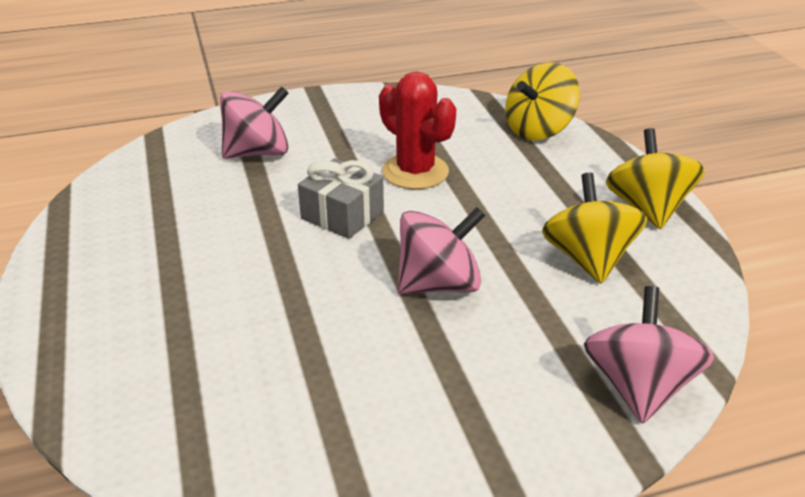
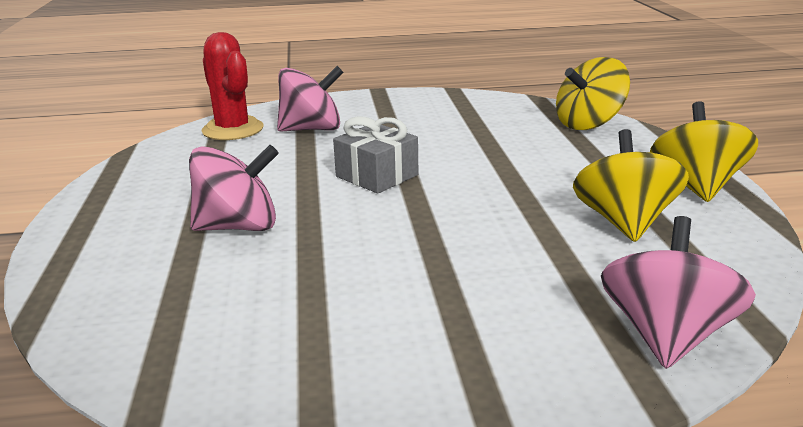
camera: 10 degrees right, 10 degrees down
red cactus [379,71,456,189] -> red cactus moved to [201,32,263,140]
pink spinning top [397,207,486,294] -> pink spinning top moved to [189,145,279,231]

